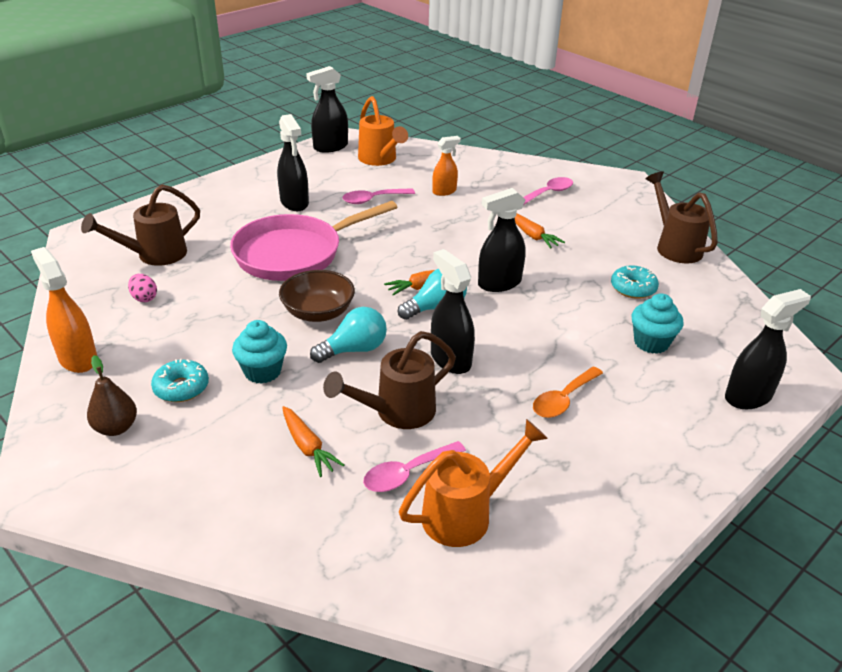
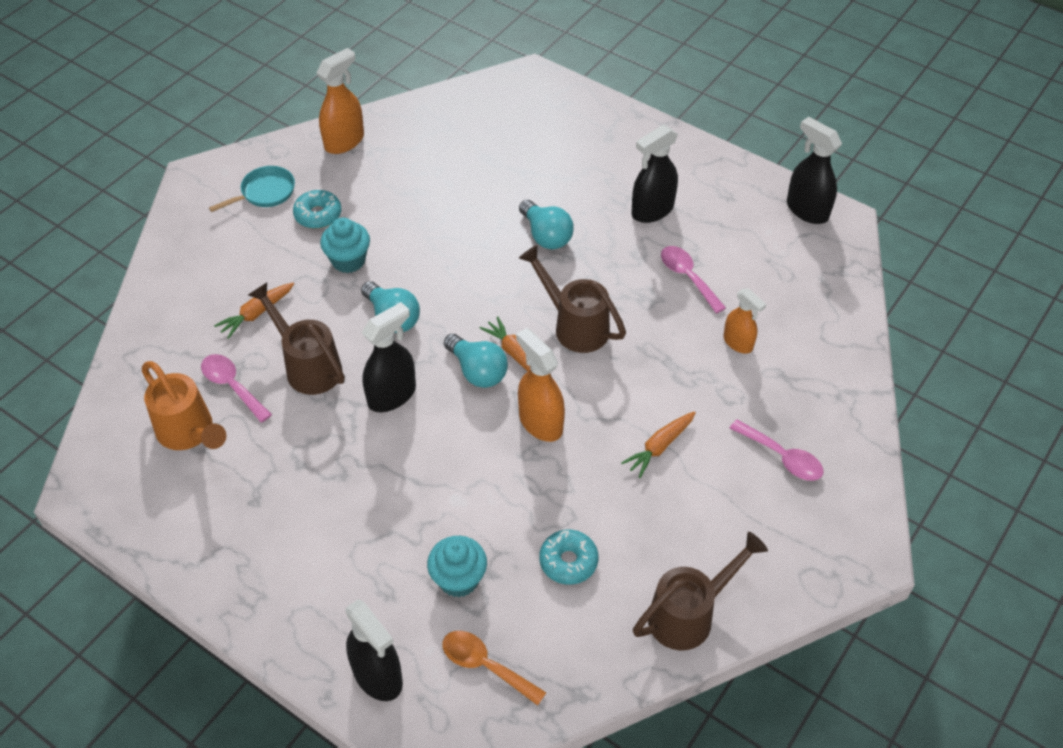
camera: 80 degrees right, 15 degrees up
brown watering can [81,184,200,266] -> brown watering can moved to [519,245,626,353]
brown pear [87,355,137,436] -> turquoise pan [209,166,295,212]
pink egg [128,274,157,302] -> none
pink pan [230,201,397,281] -> turquoise light bulb [519,200,574,249]
brown bowl [279,270,355,322] -> none
orange watering can [358,96,408,166] -> none
black spray bottle [478,188,526,292] -> orange spray bottle [516,328,565,442]
orange spoon [533,367,603,418] -> orange spoon moved to [442,631,546,706]

